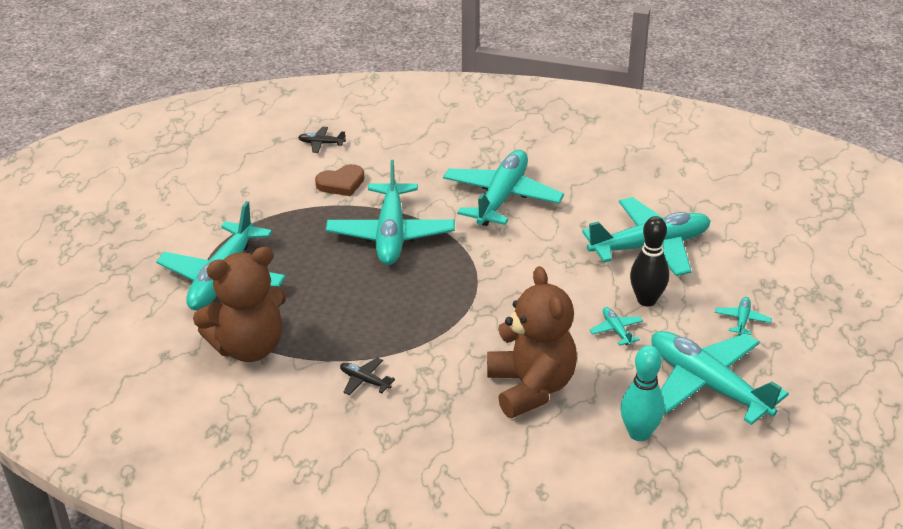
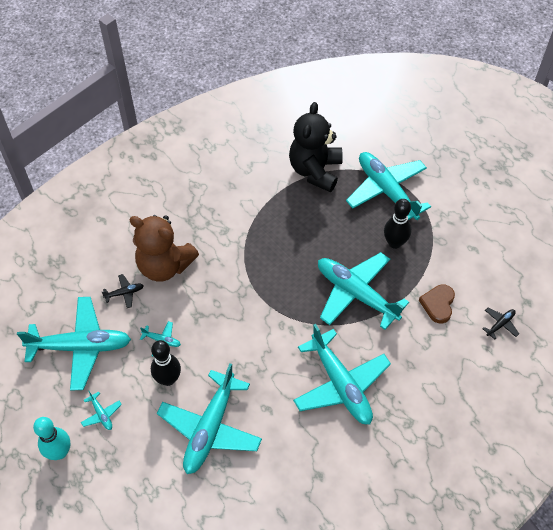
camera: 130 degrees right, 20 degrees up
brown teddy bear [193,247,286,362] -> black teddy bear [289,102,343,192]
black plane [340,358,395,395] -> black plane moved to [102,274,144,308]
turquoise bowling pin [620,346,665,441] -> turquoise bowling pin moved to [33,417,71,460]
none -> black bowling pin [384,199,411,249]

